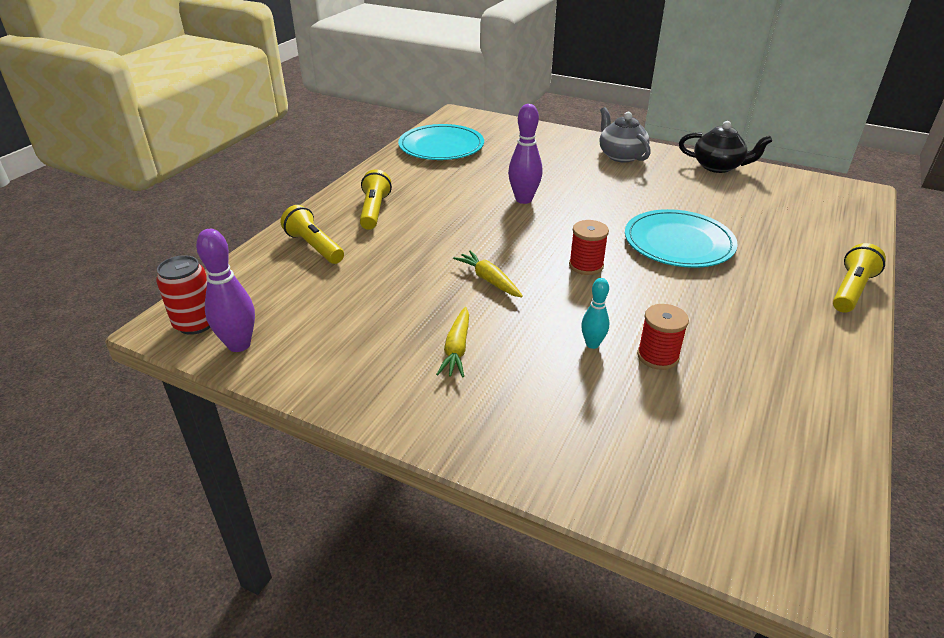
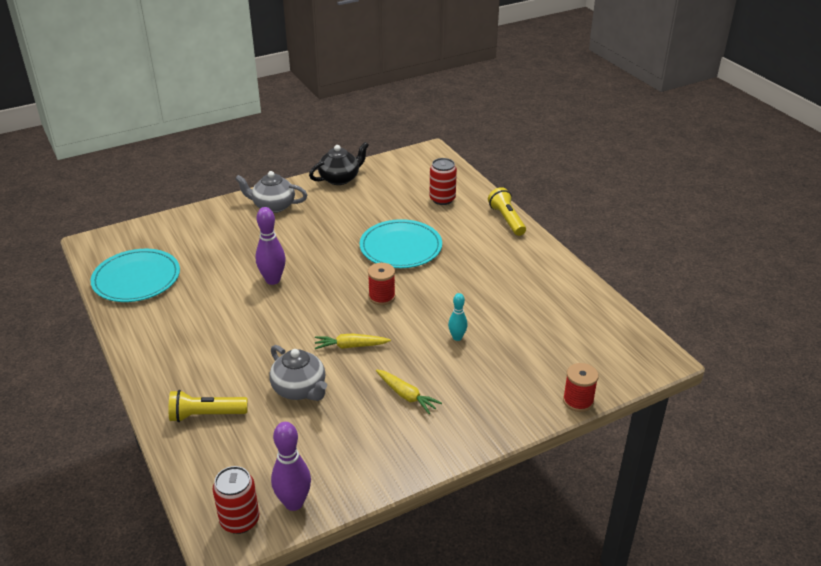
camera: 55 degrees left, 0 degrees up
yellow flashlight [360,169,392,230] -> none
red spool [637,304,689,370] -> red spool moved to [563,363,599,412]
none -> grey teapot [269,345,327,401]
none -> red can [429,158,457,205]

